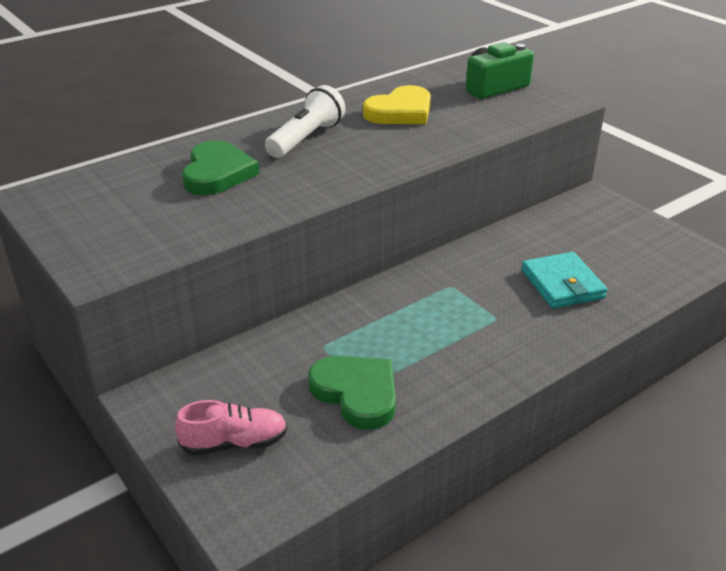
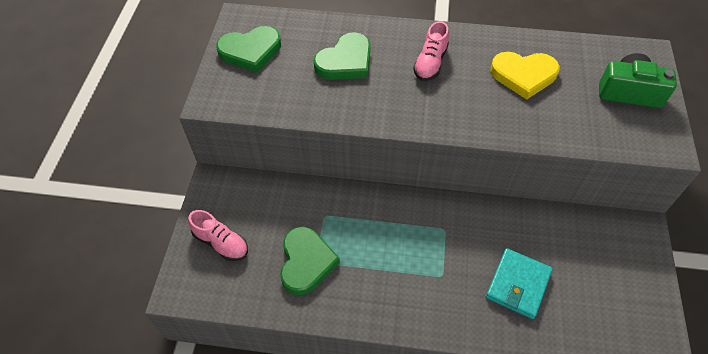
camera: 45 degrees right, 20 degrees up
white flashlight [265,85,346,158] -> pink shoe [413,21,449,81]
none -> green heart [216,26,281,73]

